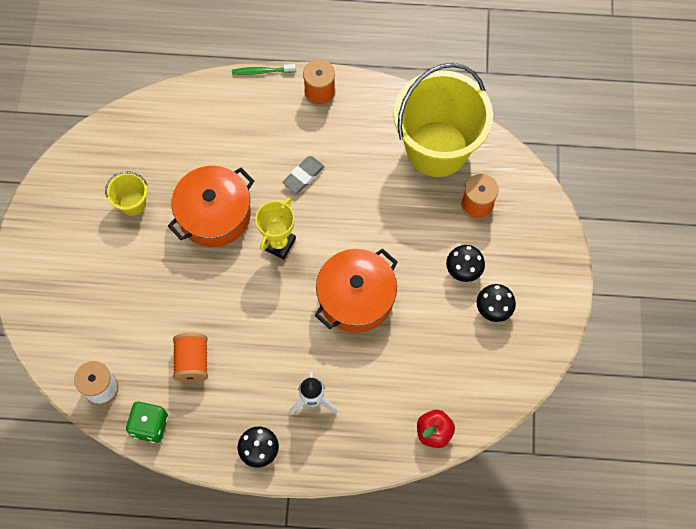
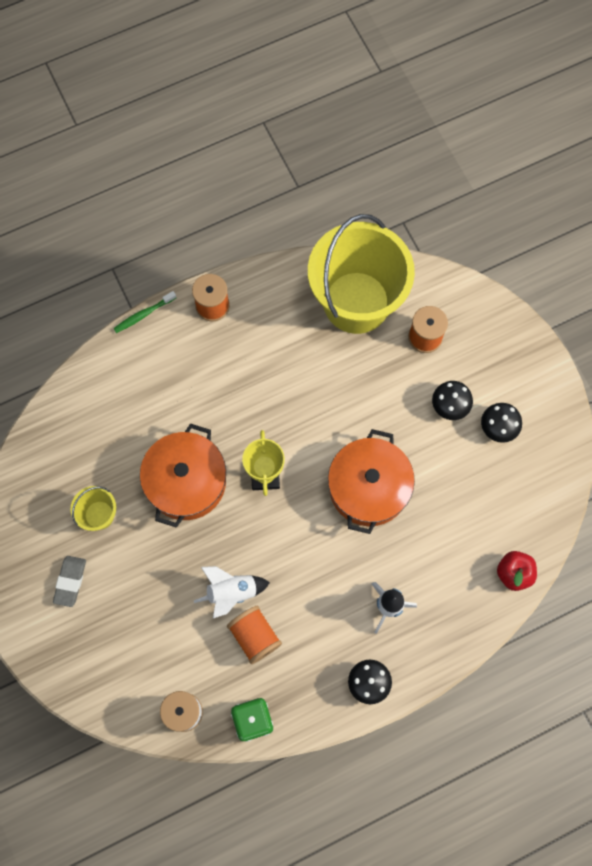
camera: 30 degrees left, 5 degrees up
grey eraser [283,156,325,193] -> grey eraser moved to [53,556,86,607]
none -> white rocket [194,566,270,618]

